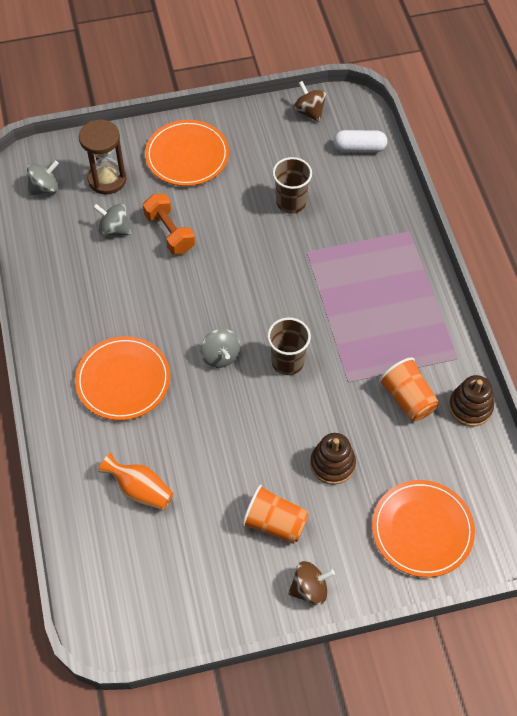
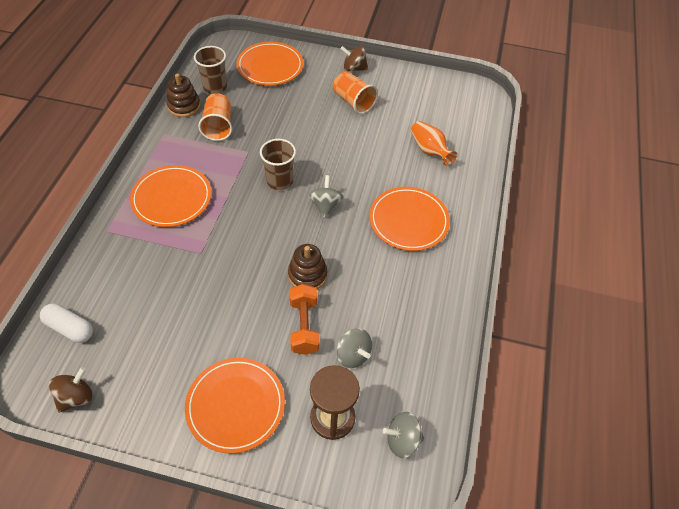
camera: 155 degrees left, 5 degrees down
brown cup [272,157,312,214] -> brown cup moved to [194,46,227,94]
brown spinning top [293,81,326,122] -> brown spinning top turned 135 degrees counterclockwise [49,367,93,413]
brown stacking toy [310,433,356,485] -> brown stacking toy moved to [288,244,327,289]
none -> orange plate [130,165,211,227]

